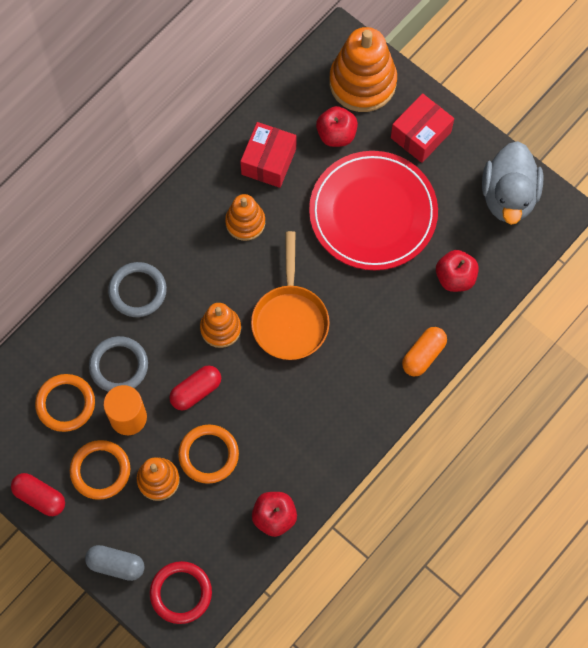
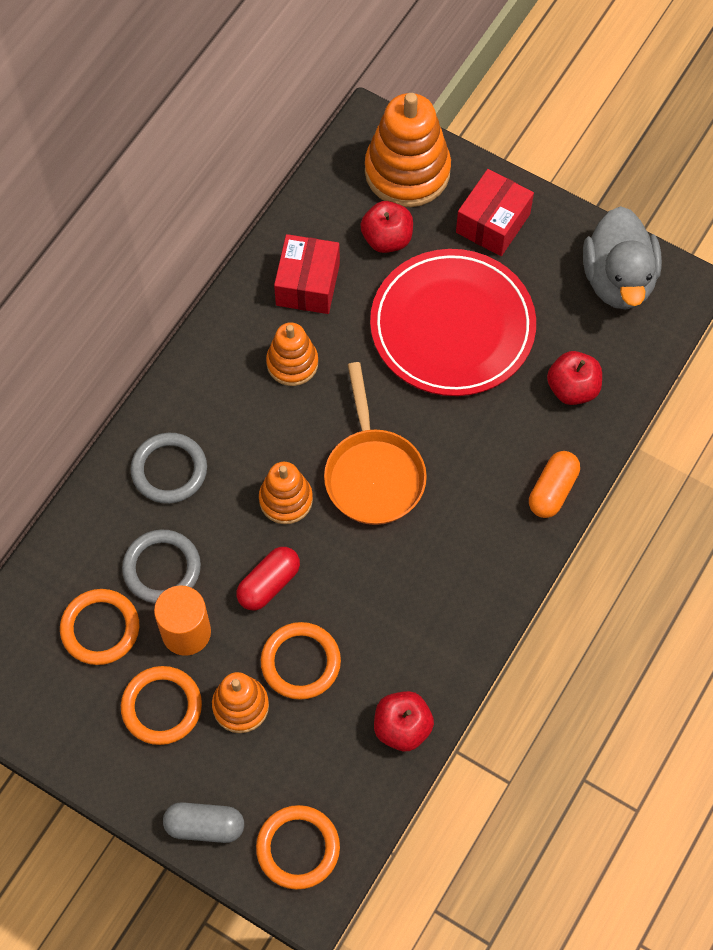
camera: 10 degrees left, 5 degrees down
red capsule [11,473,65,516] -> none
red ring [150,561,212,624] -> orange ring [256,805,340,890]

